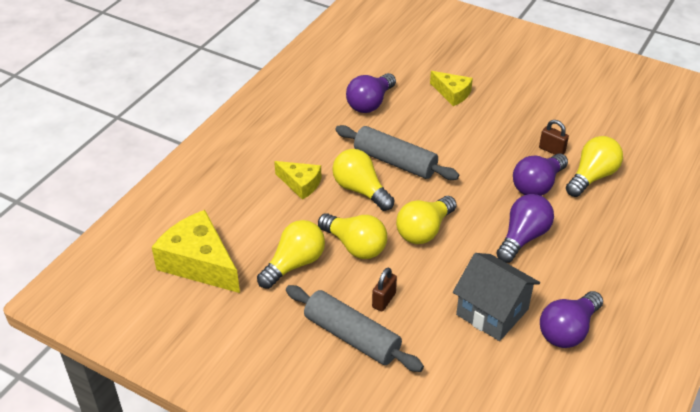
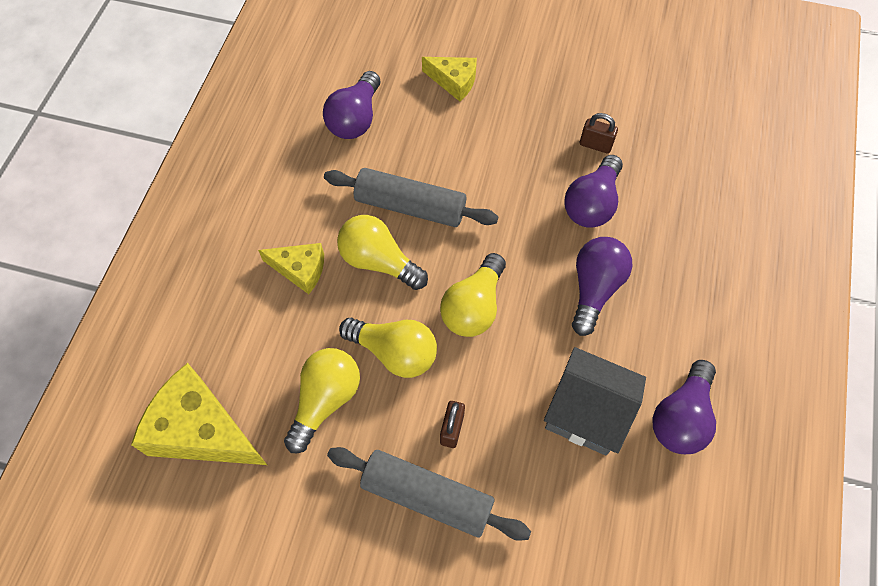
camera: 15 degrees left, 20 degrees up
yellow light bulb [566,136,623,197] -> none

